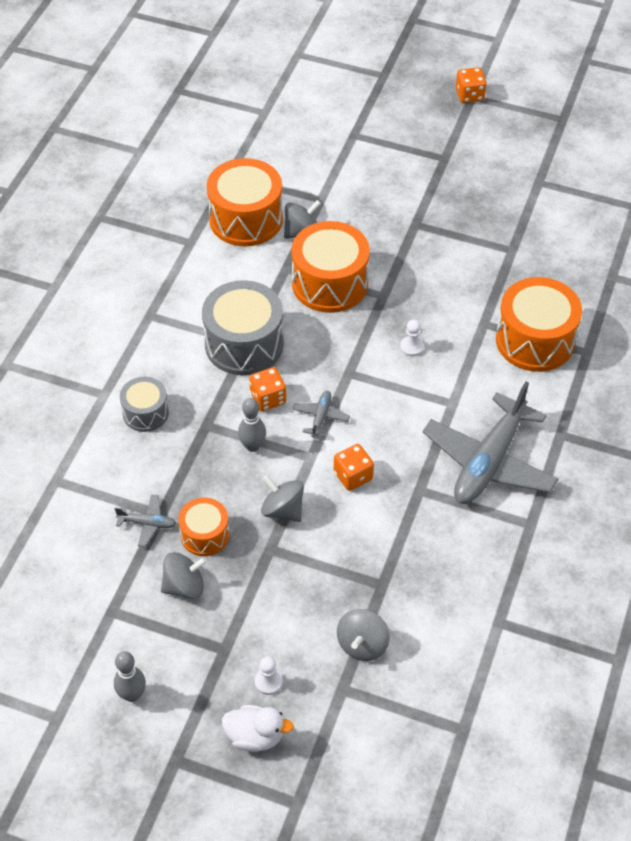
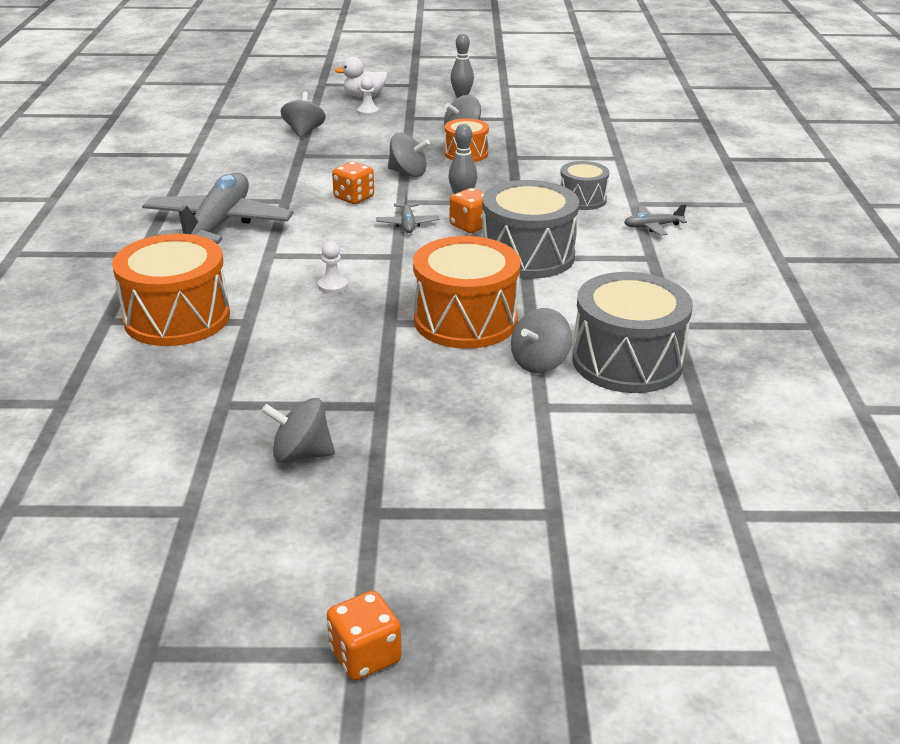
camera: 160 degrees right, 20 degrees down
grey plane [115,495,176,547] -> grey plane moved to [624,204,687,236]
orange drum [207,158,283,246] -> grey drum [572,272,693,393]
none -> grey spinning top [261,398,335,463]

